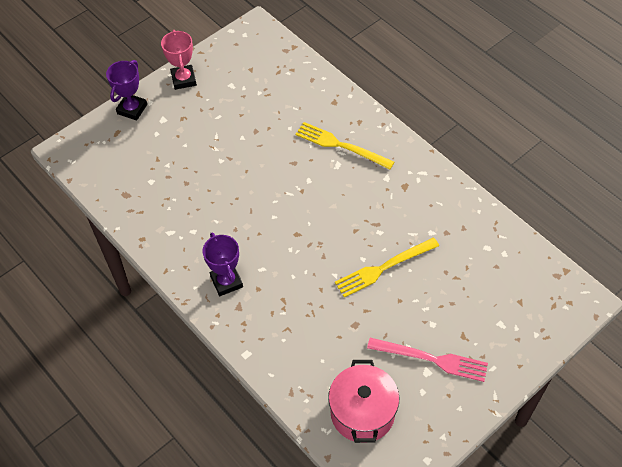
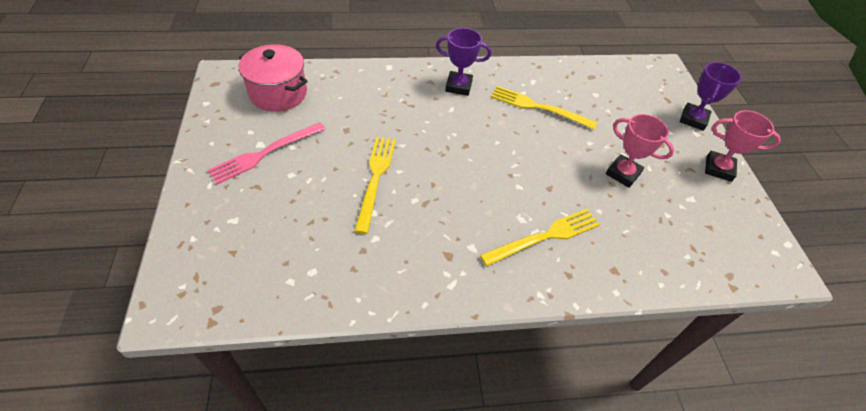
camera: 120 degrees right, 5 degrees down
purple trophy [106,60,147,120] -> purple trophy turned 60 degrees clockwise [680,62,741,131]
none -> yellow fork [491,86,597,129]
none -> pink trophy [606,114,674,188]

